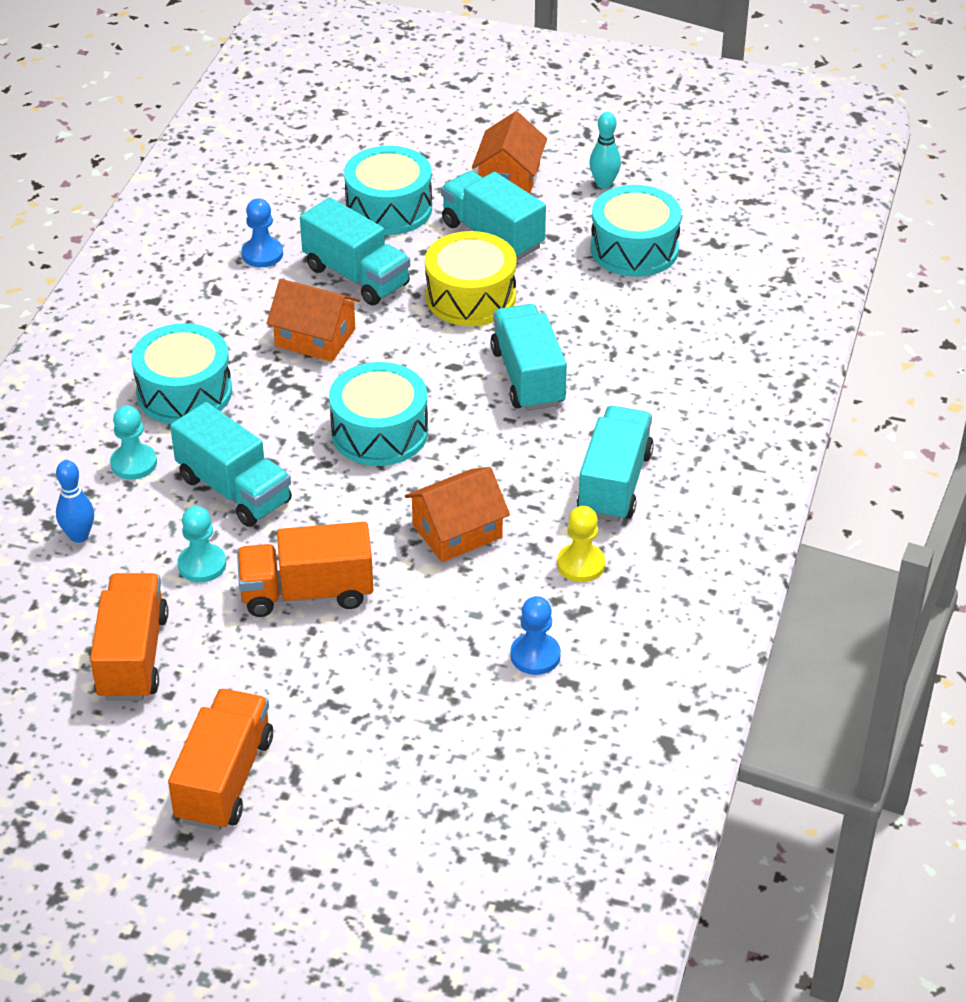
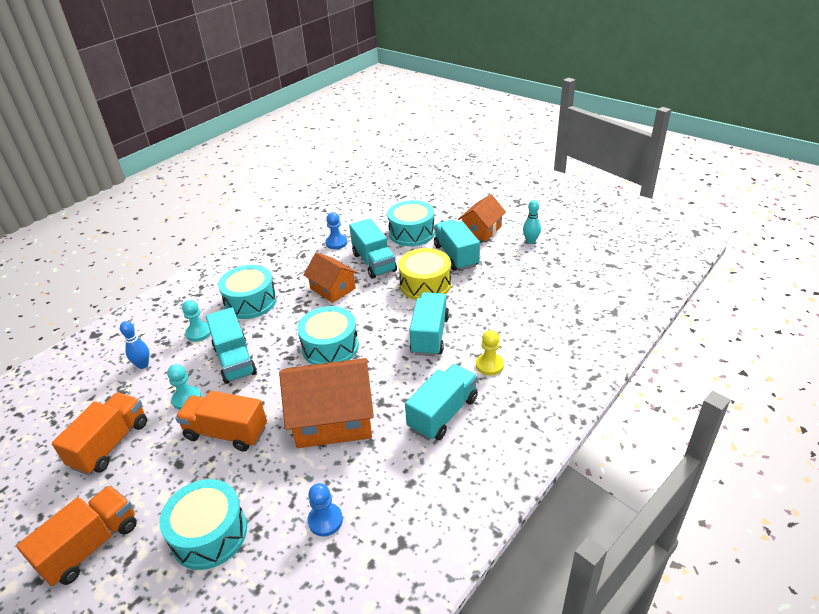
camera: 25 degrees right, 5 degrees down
orange house [405,467,510,562] -> orange house [279,358,374,448], size x1.66
yellow pawn [557,506,605,582] -> yellow pawn moved to [476,330,504,376]
turquoise drum [591,185,682,277] -> turquoise drum moved to [159,479,247,570]

